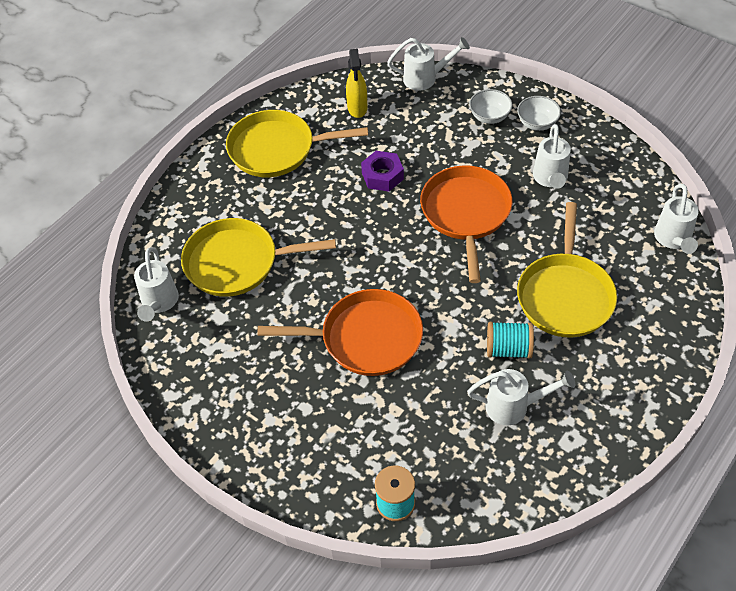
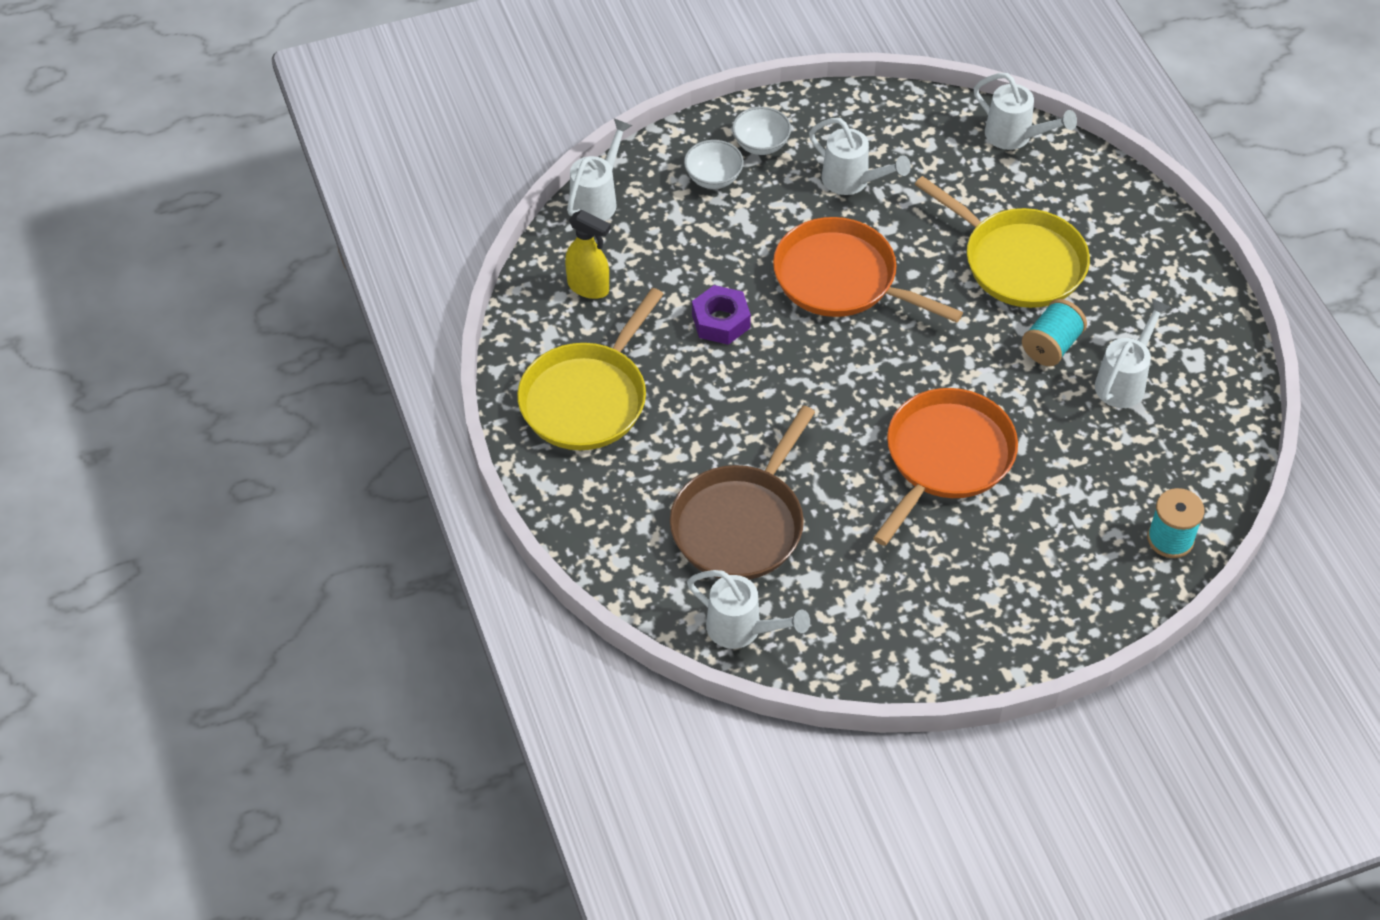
camera: 60 degrees left, 0 degrees up
yellow pan [181,218,336,297] -> brown pan [670,405,815,580]

